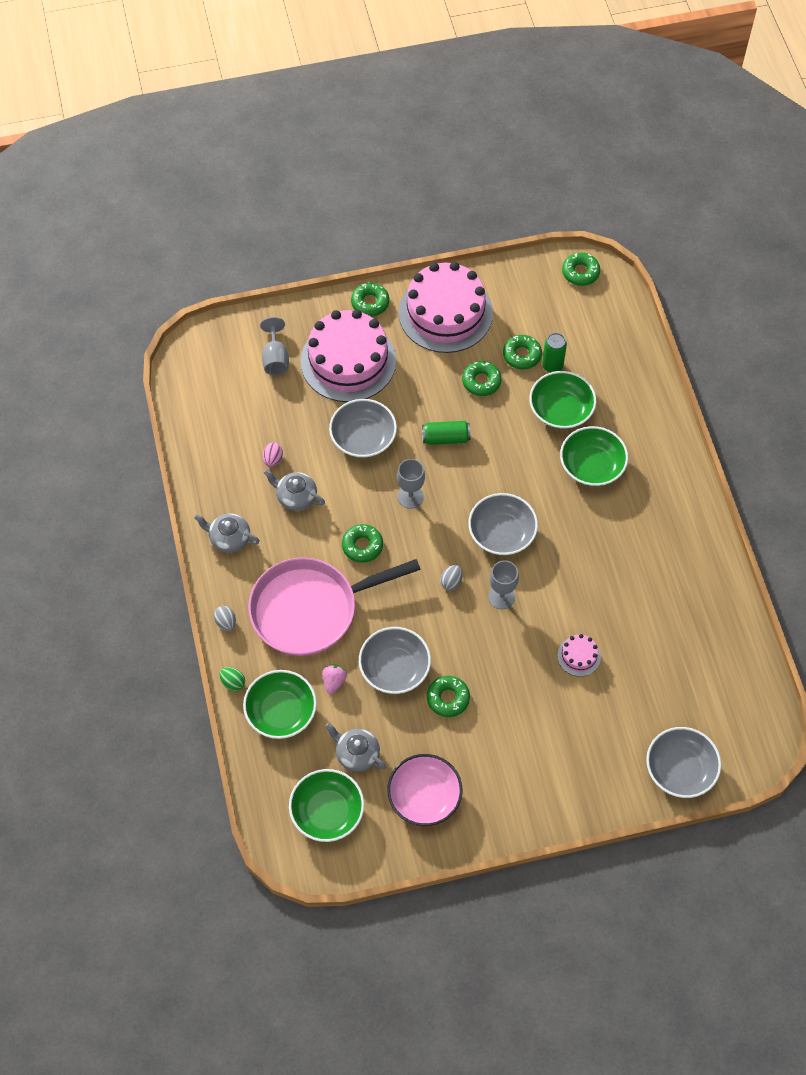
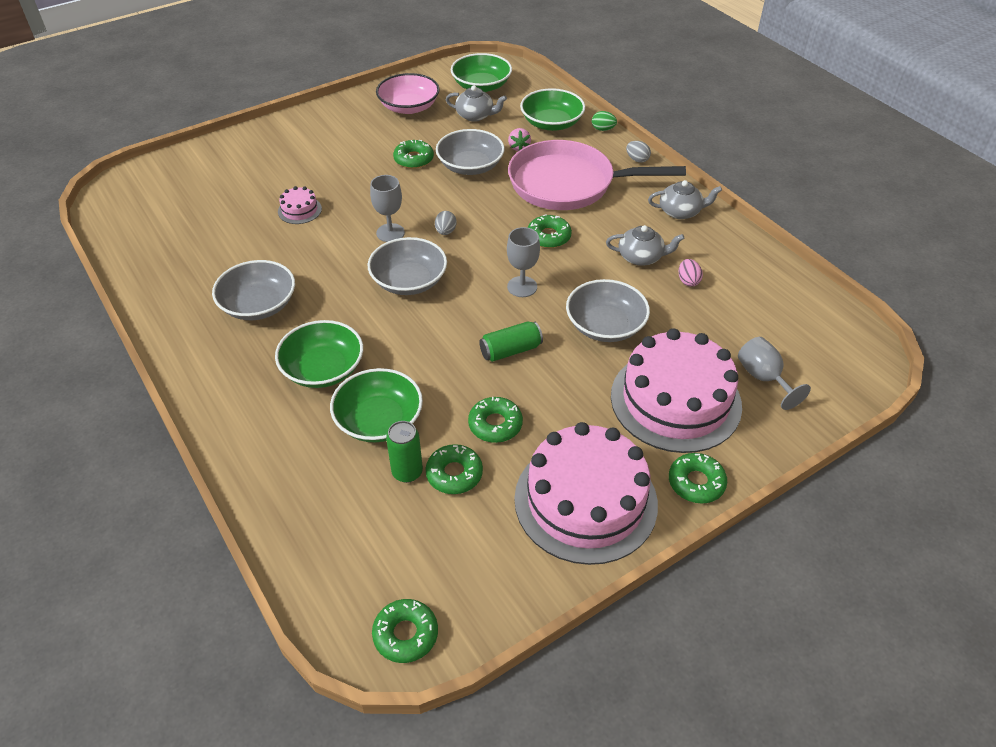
camera: 160 degrees right, 15 degrees down
pink pan [248,557,421,656] -> pink pan turned 135 degrees counterclockwise [508,140,686,210]
grey bowl [646,727,721,798] -> grey bowl moved to [212,260,295,320]

